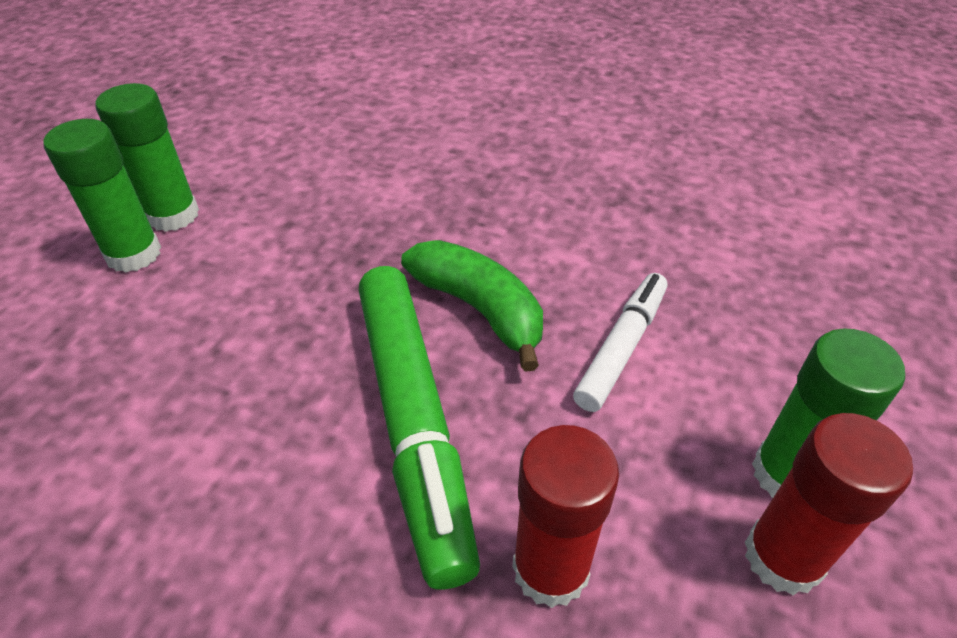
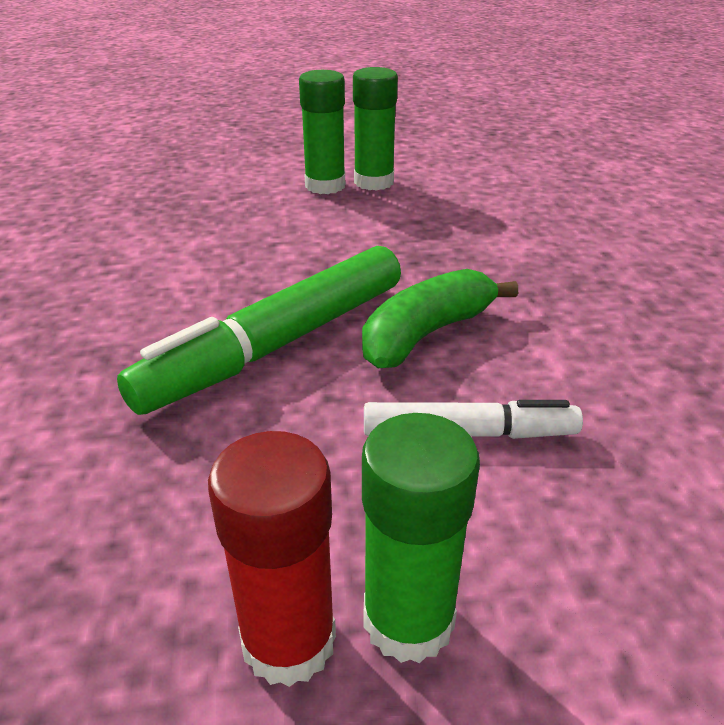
camera: 60 degrees right, 10 degrees down
green banana [401,240,543,372] -> green banana turned 150 degrees counterclockwise [362,269,518,368]
red glue stick [512,425,619,608] -> none

